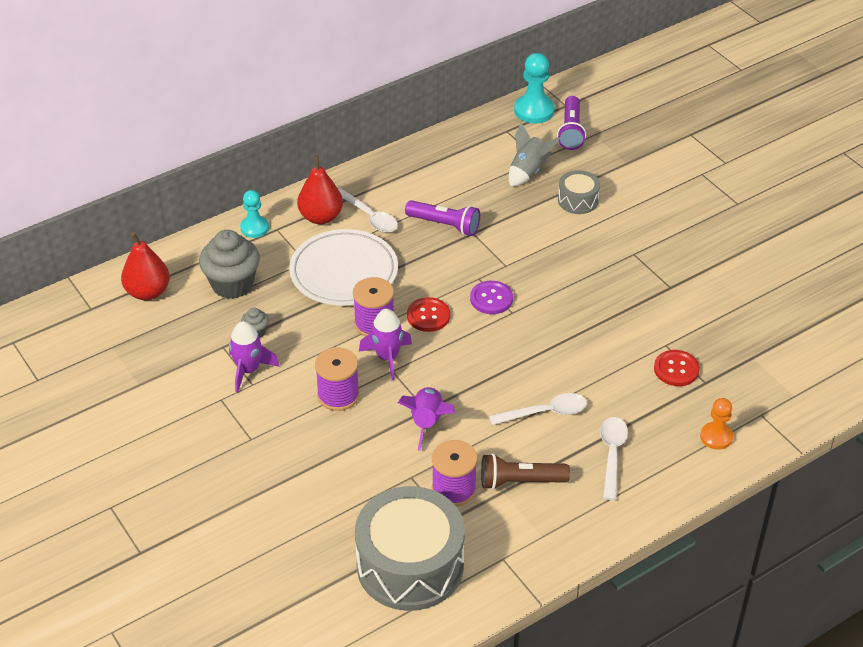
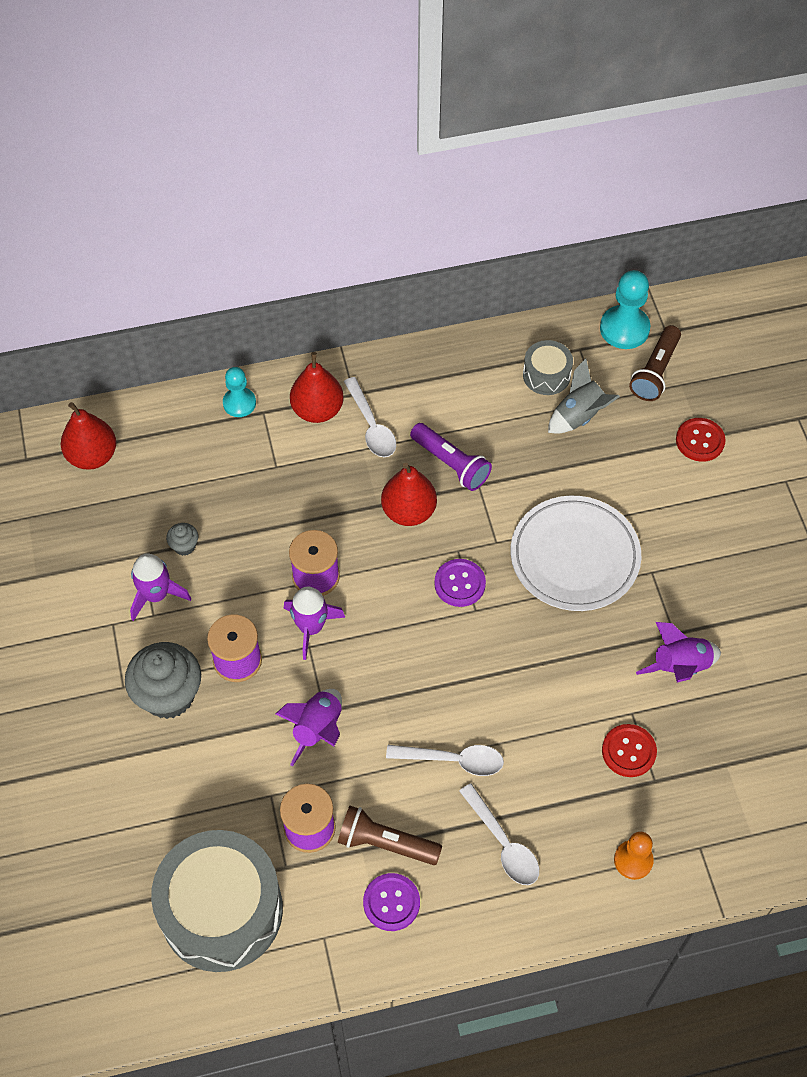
camera: 20 degrees right, 15 degrees up
grey cupcake [199,230,260,299] -> grey cupcake moved to [125,642,201,719]
white plate [289,229,398,305] -> white plate moved to [511,496,641,611]
red button [407,297,450,332] -> red button moved to [676,418,726,462]
purple flashlight [557,96,586,150] -> brown flashlight [629,325,681,401]
grey drum [558,170,600,214] -> grey drum moved to [523,340,573,395]
white spoon [600,417,628,500] -> white spoon turned 120 degrees clockwise [459,784,539,885]
none -> purple button [363,873,420,931]
none -> red pear [381,463,437,526]
none -> purple rocket [636,622,721,682]

